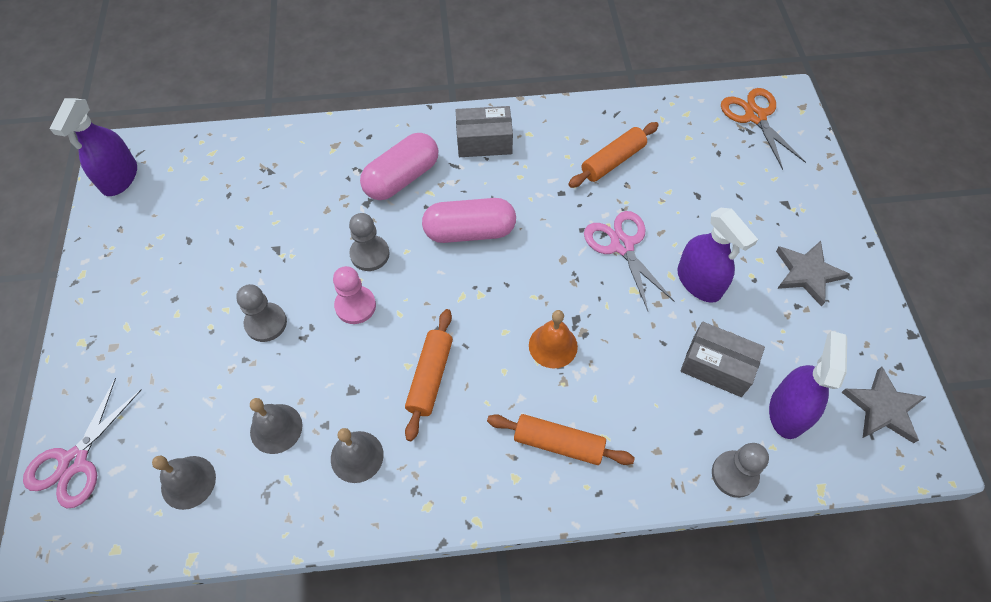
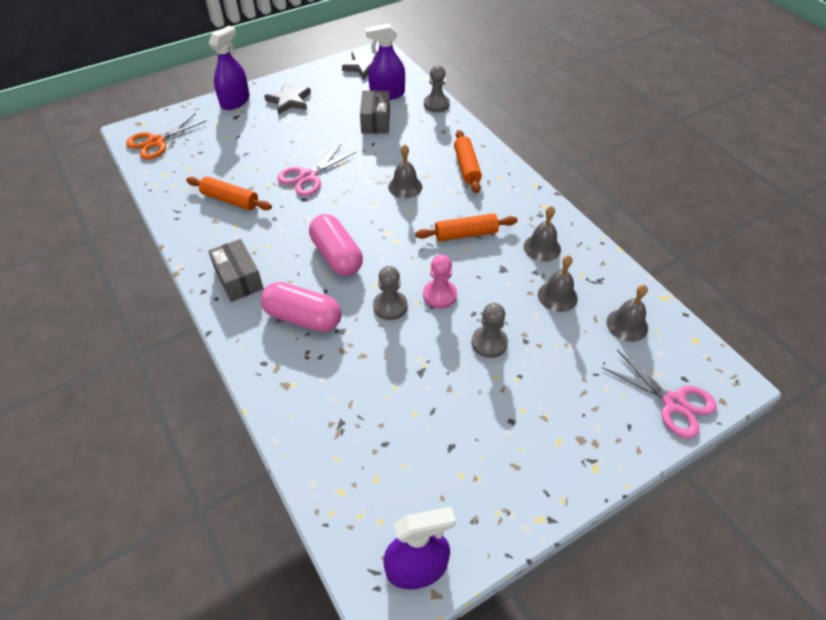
camera: 115 degrees left, 10 degrees down
pink scissors [23,378,142,508] -> pink scissors turned 45 degrees clockwise [601,350,717,438]
orange bell [529,310,578,368] -> grey bell [388,145,422,198]
purple spray bottle [677,208,758,303] -> purple spray bottle moved to [208,26,250,110]

